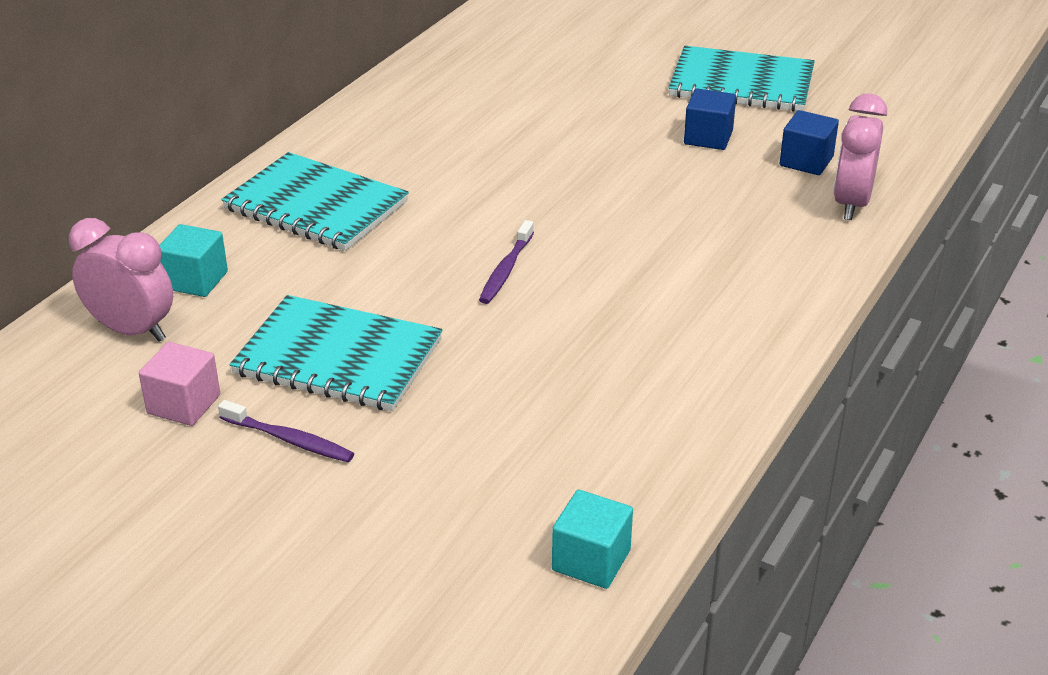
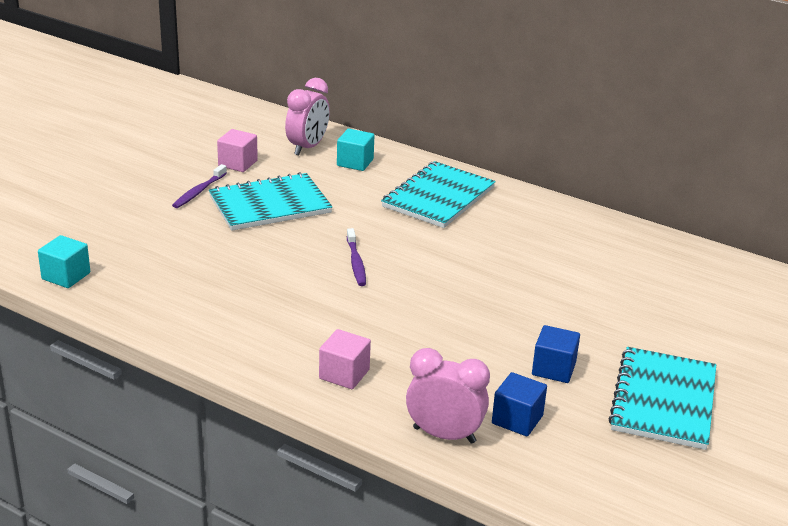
camera: 90 degrees right, 5 degrees down
turquoise notebook [230,295,443,411] -> turquoise notebook turned 45 degrees clockwise [209,172,333,231]
purple toothbrush [479,220,534,304] -> purple toothbrush turned 120 degrees counterclockwise [347,228,366,286]
none -> pink cube [319,329,371,389]

